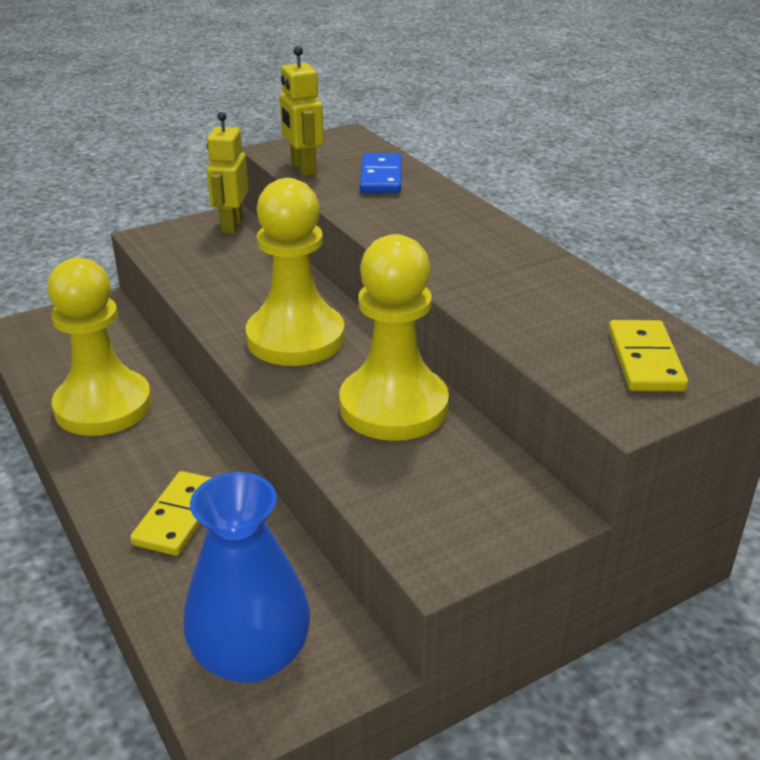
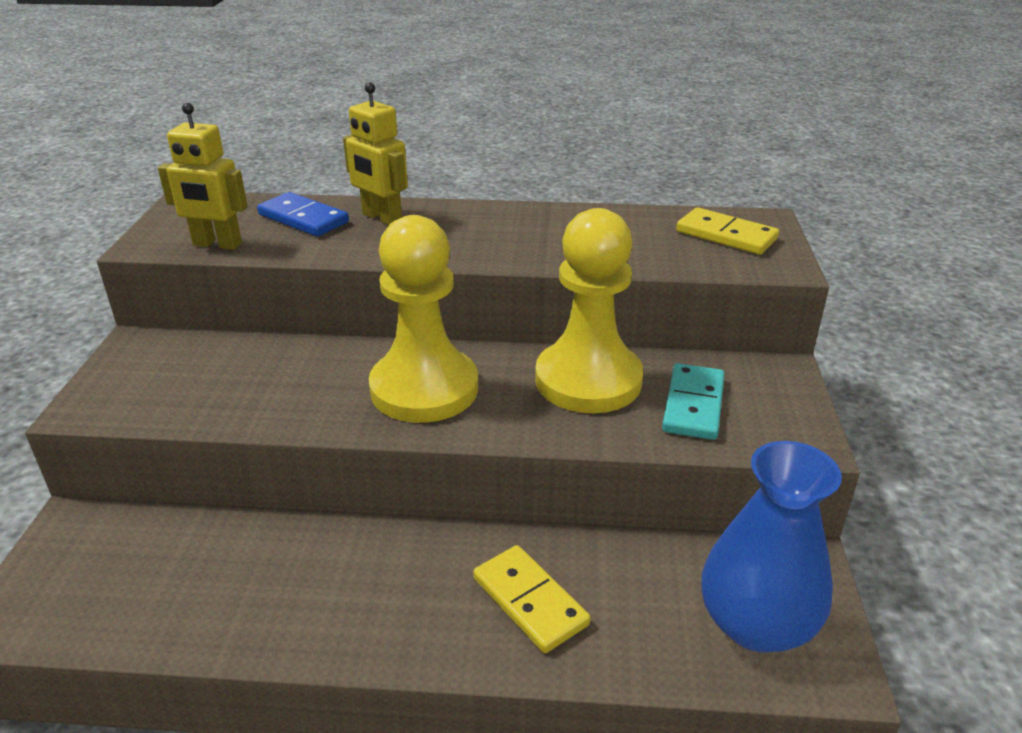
camera: 55 degrees left, 0 degrees up
yellow pawn [47,258,152,436] -> none
yellow robot [207,112,249,234] -> yellow robot moved to [343,82,408,225]
none -> turquoise domino [662,363,725,440]

